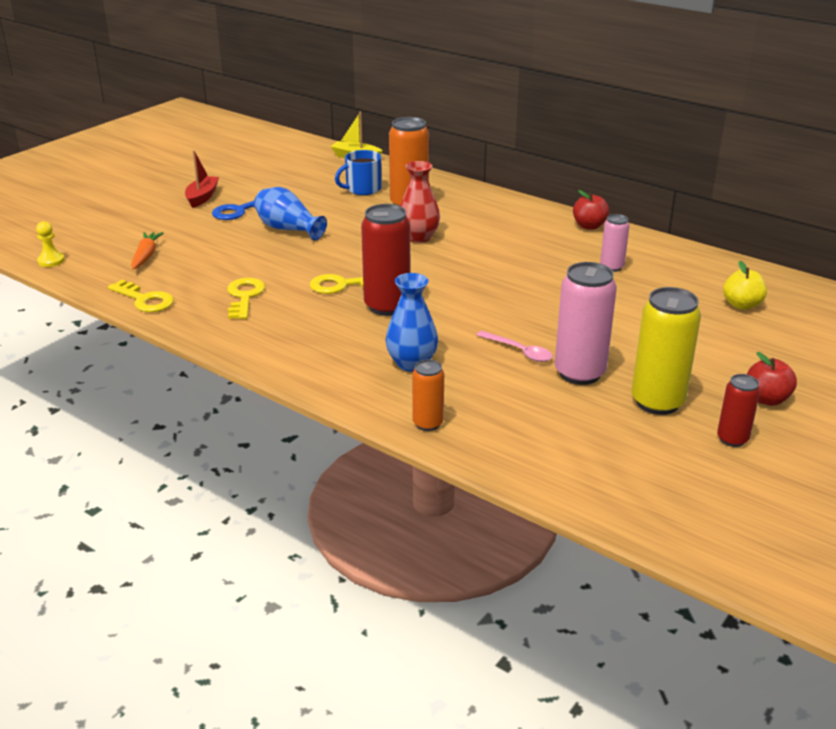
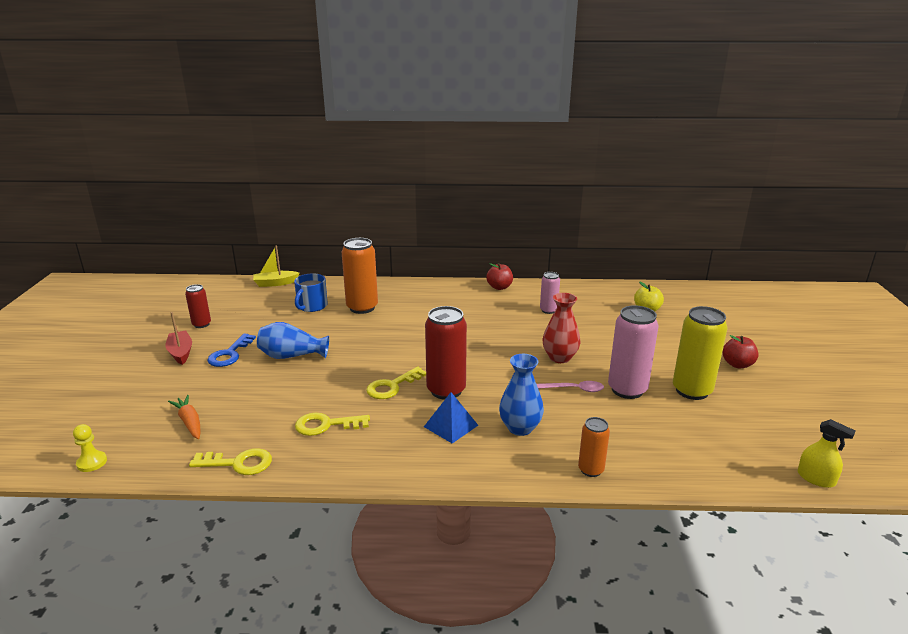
camera: 35 degrees left, 5 degrees down
yellow key [227,278,265,319] -> yellow key turned 60 degrees counterclockwise [295,413,370,436]
red vase [400,161,440,243] -> red vase moved to [543,293,580,363]
red can [717,374,760,447] -> red can moved to [185,284,211,328]
none -> blue pyramid [424,392,478,443]
none -> yellow spray bottle [798,419,855,488]

